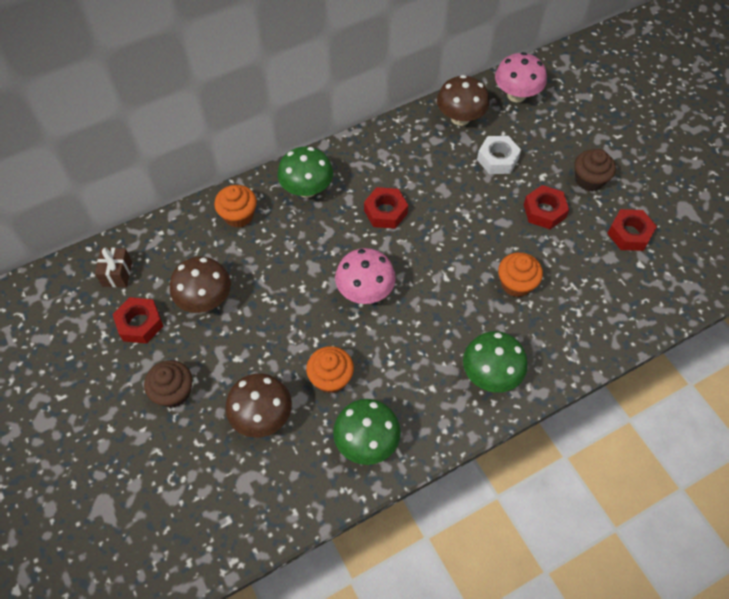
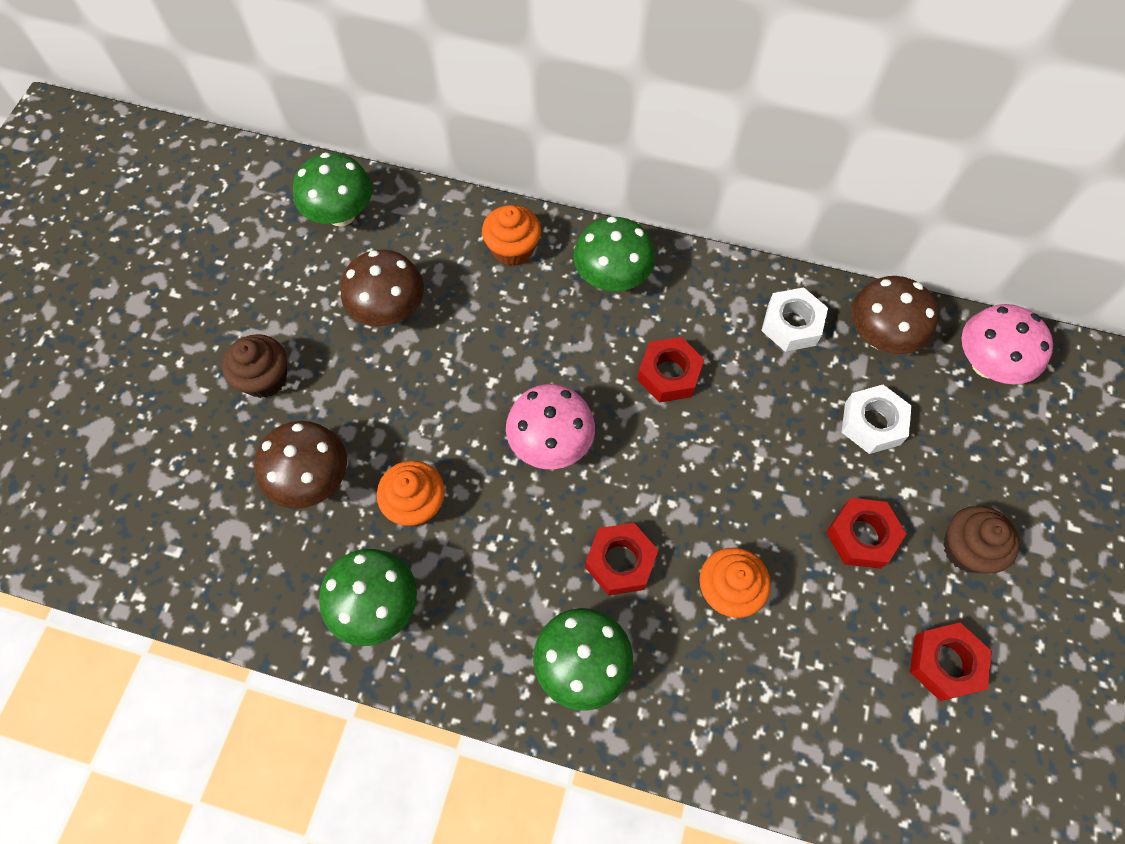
camera: 45 degrees right, 5 degrees up
brown gift [95,248,132,287] -> green mushroom [293,152,372,227]
red nut [112,297,163,344] -> red nut moved to [585,523,658,596]
none -> white nut [761,287,828,352]

